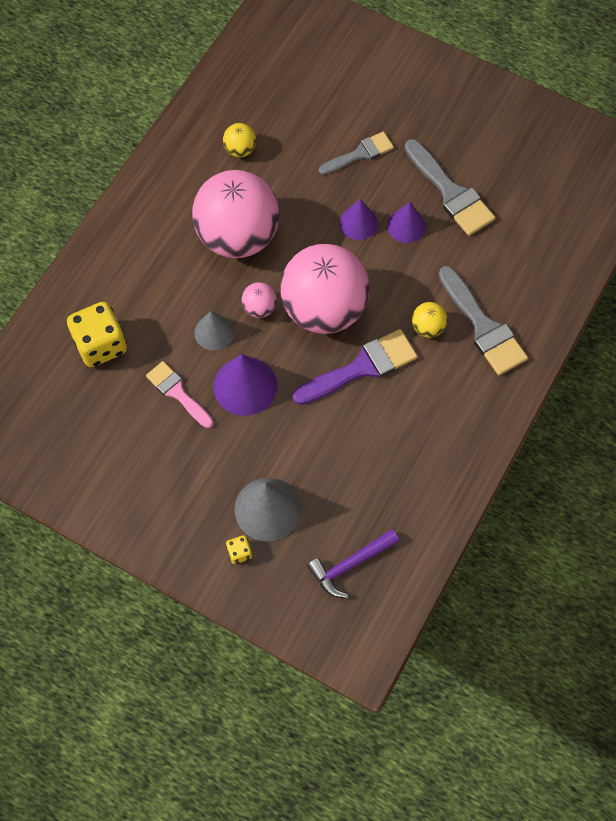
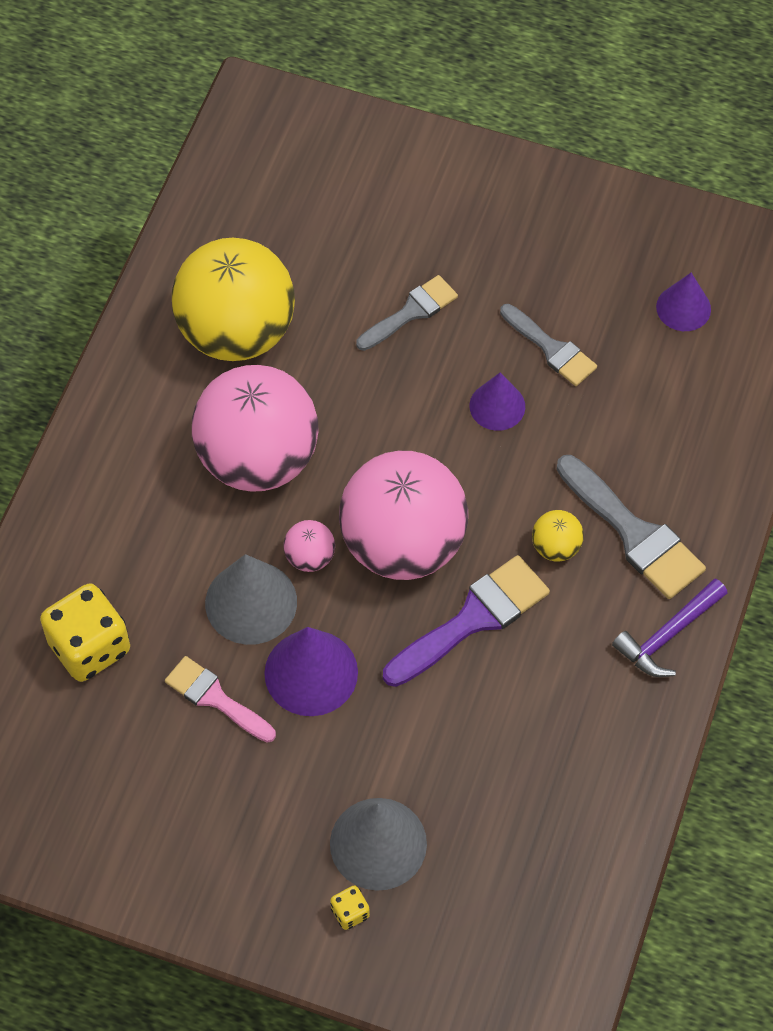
camera: 10 degrees left, 5 degrees down
grey cone [194,311,234,351] -> grey cone [205,554,297,645], size x1.57
yellow ball [223,123,256,157] -> yellow ball [172,238,295,361], size x2.47
purple hammer [307,529,399,598] -> purple hammer moved to [612,579,727,677]
purple cone [339,199,378,240] -> purple cone moved to [656,273,711,331]
grey brush [404,139,495,236] -> grey brush [500,304,597,386], size x0.65

